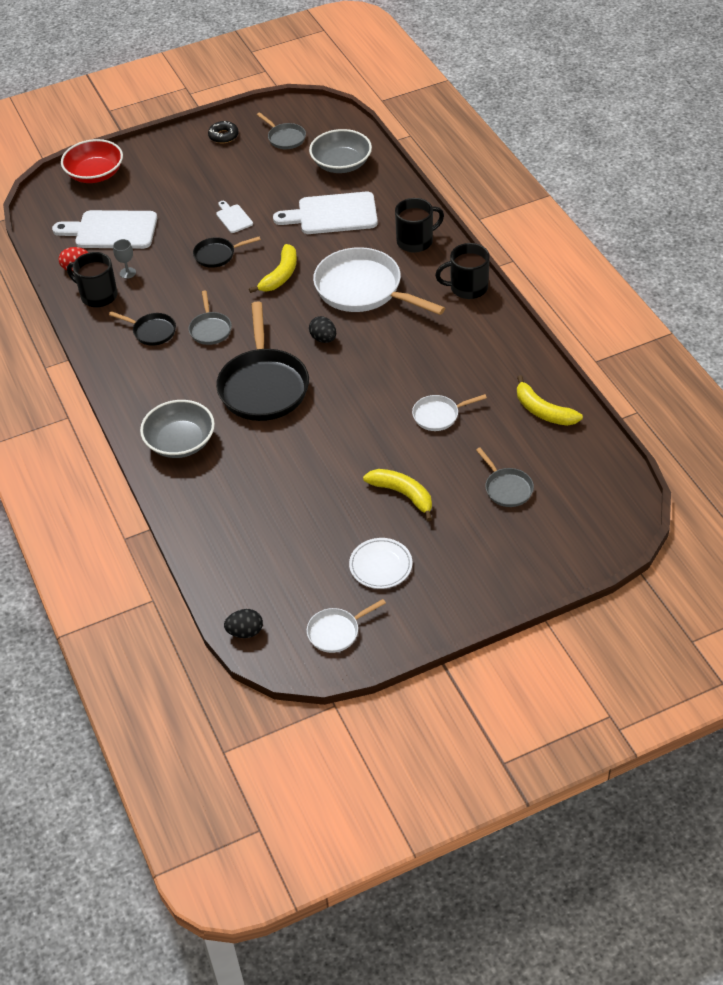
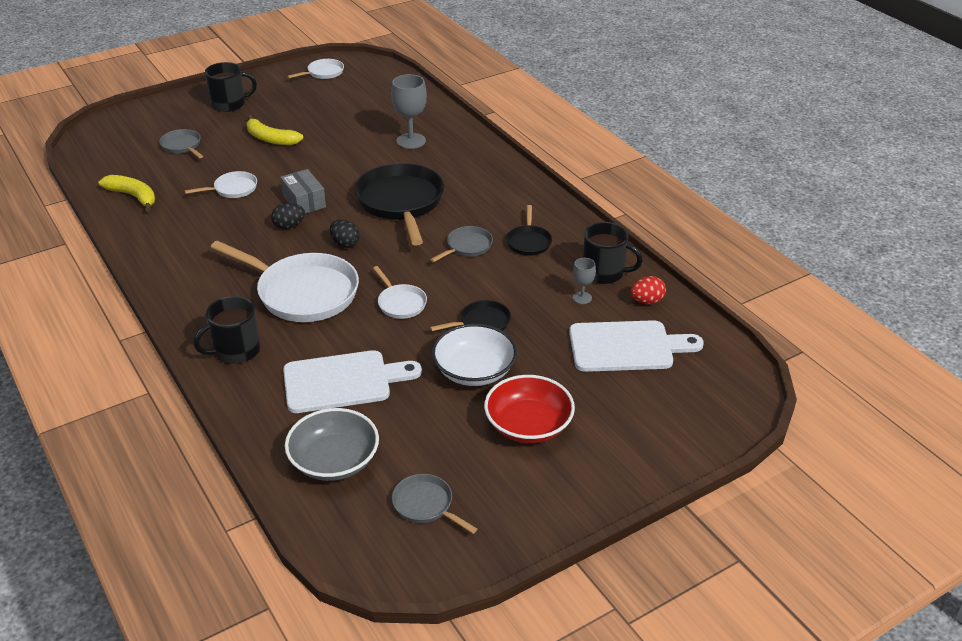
camera: 170 degrees right, 10 degrees down
red bowl [61,139,123,183] -> red bowl moved to [484,375,575,443]
black pan [109,311,176,346] -> black pan turned 105 degrees counterclockwise [506,205,552,256]
grey bowl [140,400,215,458] -> none
grey pan [189,291,232,345] -> grey pan turned 60 degrees clockwise [430,226,493,262]
black donut [208,121,239,143] -> none
white cutting board [216,201,253,233] -> white bowl [432,324,517,386]
black egg [224,609,263,638] -> black egg moved to [271,203,305,229]
yellow banana [249,244,297,293] -> white pan [373,266,427,319]
white plate [349,538,412,589] -> none
black mug [435,243,490,299] -> black mug moved to [205,62,257,112]
none -> grey box [280,169,326,214]
none -> grey goblet [391,74,427,149]

